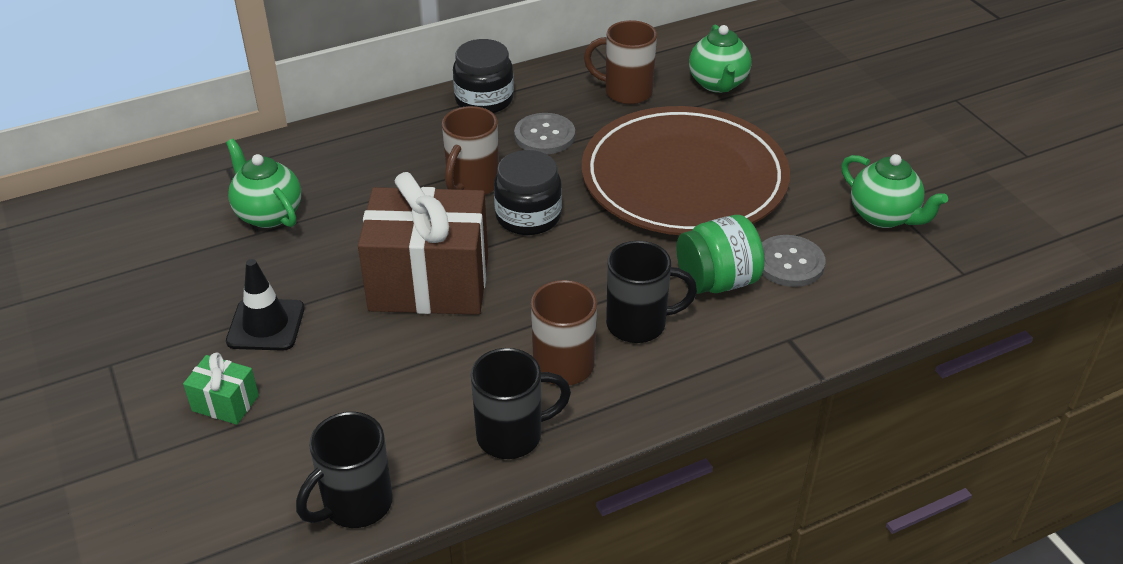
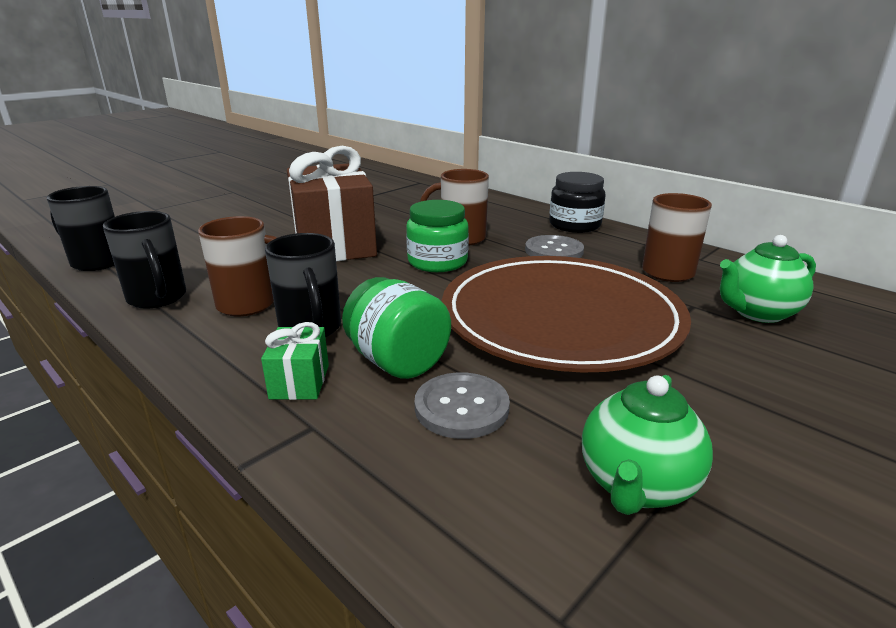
camera: 70 degrees right, 15 degrees down
green gift [183,352,259,425] -> green gift moved to [261,322,329,400]
green teapot [226,139,301,228] -> none
black traffic cone [226,259,305,351] -> none
black jar [494,150,562,235] -> green jar [406,200,469,272]

